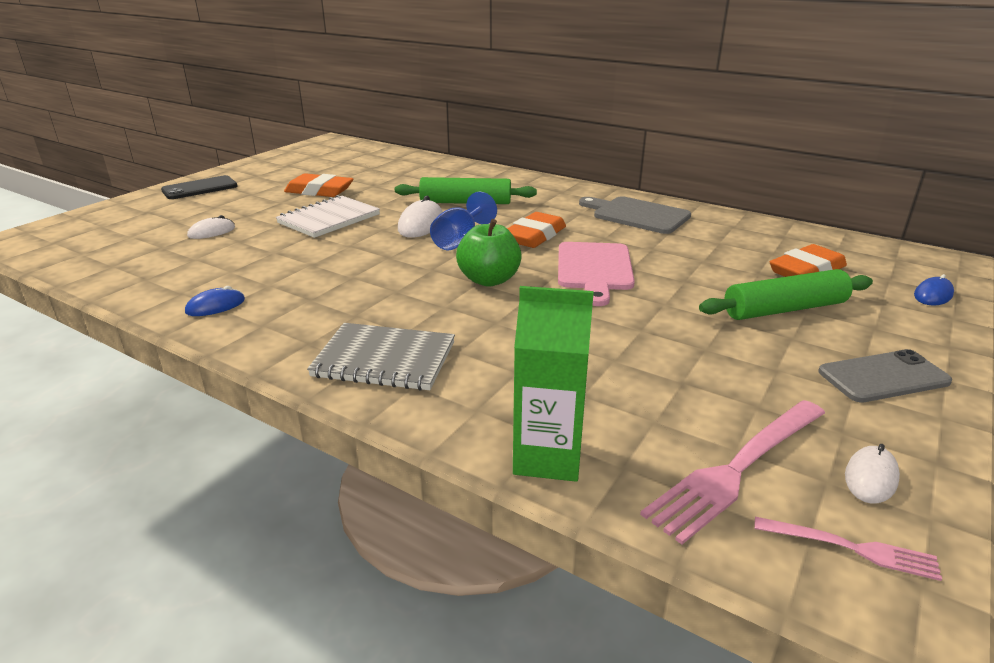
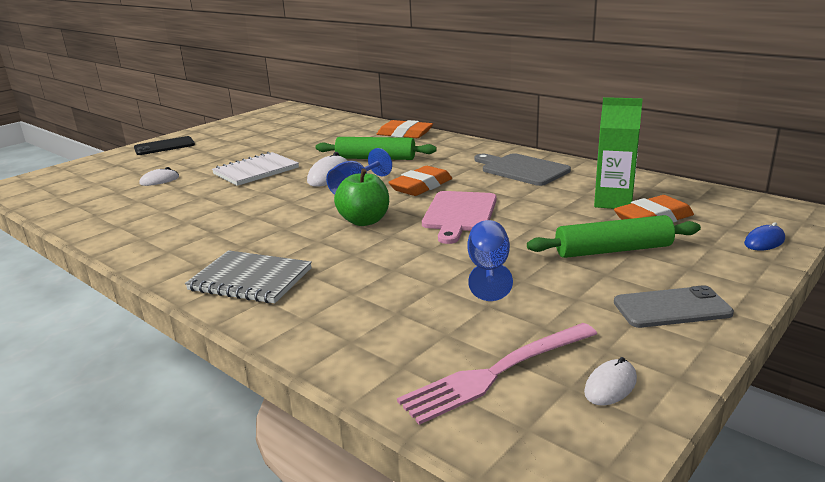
camera: 10 degrees right, 5 degrees down
blue mouse [185,286,245,316] -> none
orange eraser [284,173,353,197] -> orange eraser moved to [377,120,433,138]
green carton [513,286,594,482] -> green carton moved to [594,97,643,209]
pink fork [754,517,942,581] -> none
none -> blue goblet [467,220,513,301]

